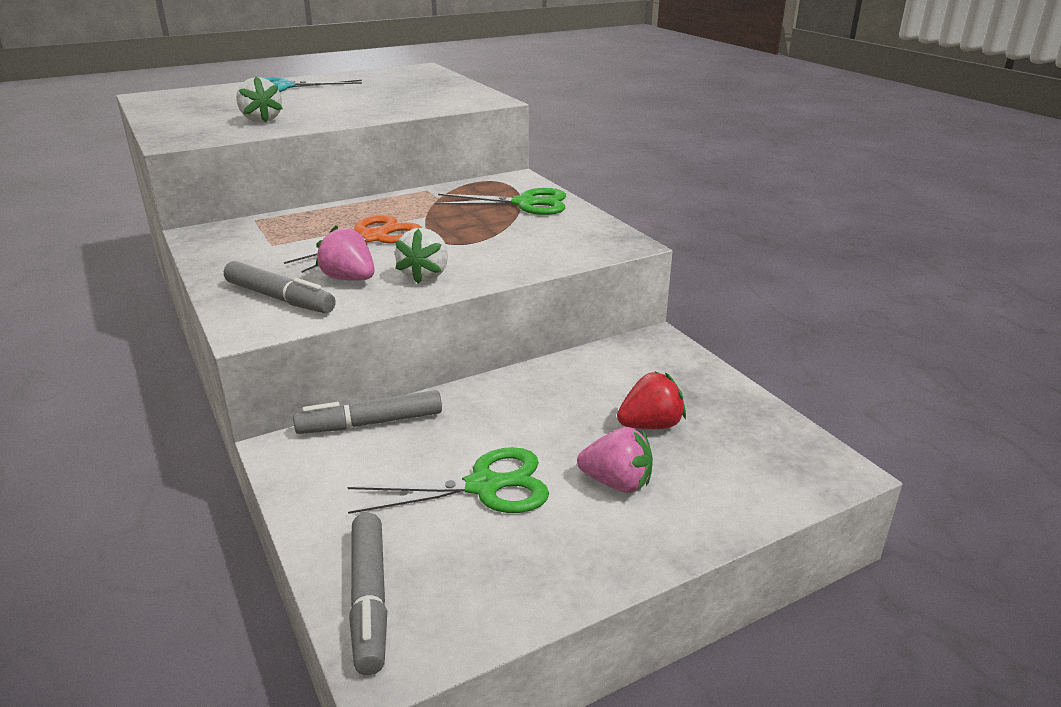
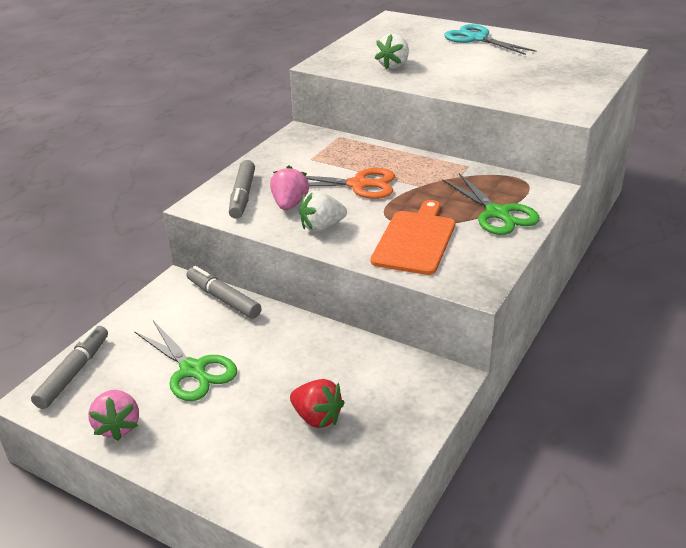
camera: 60 degrees right, 5 degrees up
grey marker [349,513,387,675] -> grey marker turned 150 degrees clockwise [31,326,108,409]
pink strawberry [577,427,653,493] -> pink strawberry moved to [88,390,139,441]
none -> orange cutting board [371,200,455,275]

